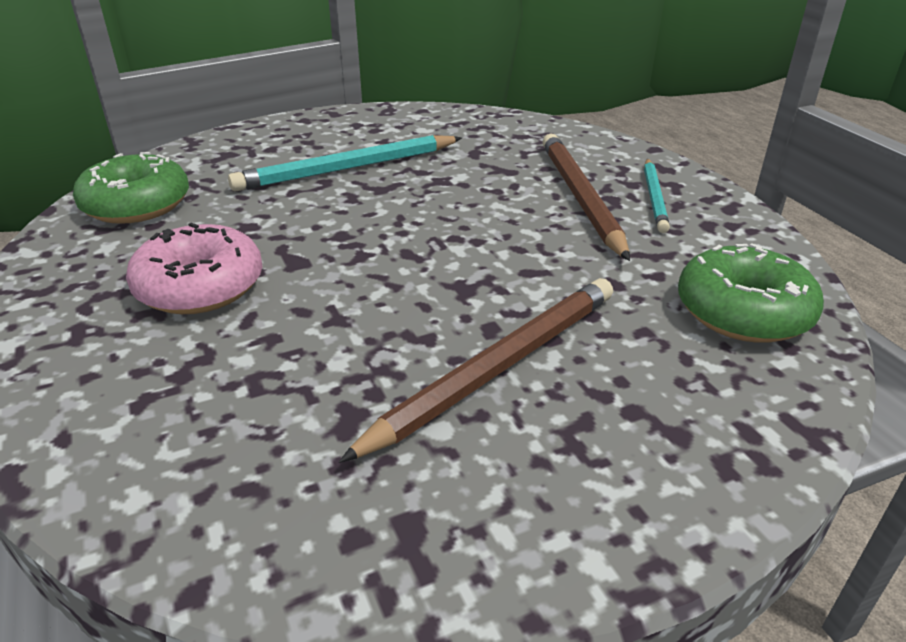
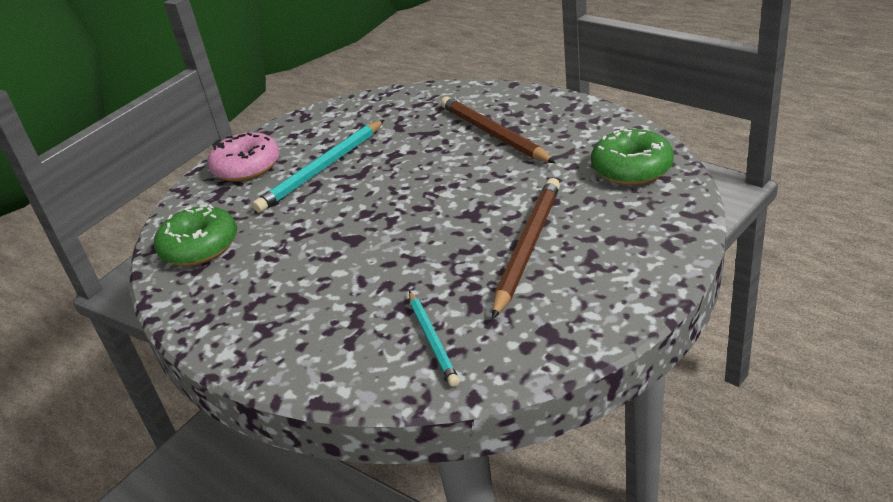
camera: 20 degrees left, 0 degrees up
pink donut [126,222,263,314] -> pink donut moved to [208,132,280,182]
turquoise pencil [644,159,670,233] -> turquoise pencil moved to [409,291,460,387]

